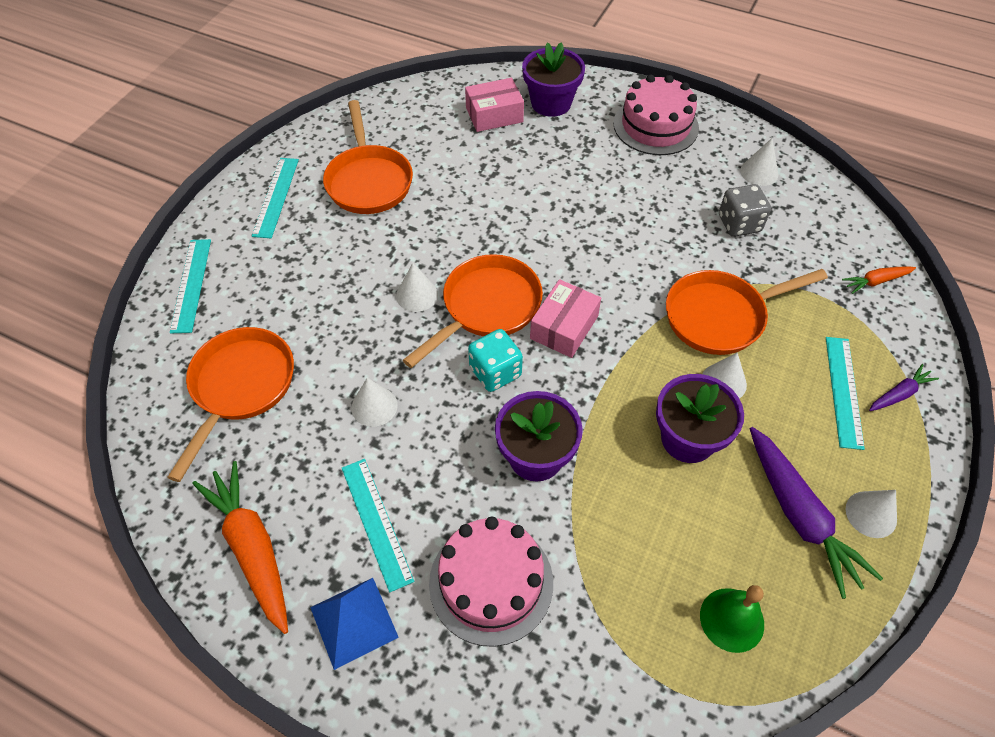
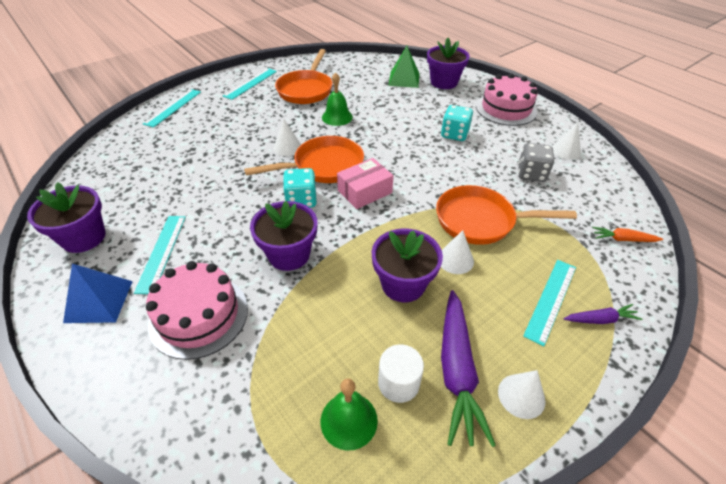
camera: 25 degrees right, 10 degrees down
orange pan [167,327,294,482] -> none
orange carrot [192,461,288,634] -> purple flower pot [27,182,105,253]
white cone [352,378,398,427] -> none
pink box [465,78,524,132] -> green pyramid [388,46,419,88]
none -> green bell [322,72,353,126]
none -> white cylinder [378,345,424,403]
none -> turquoise dice [441,105,473,141]

